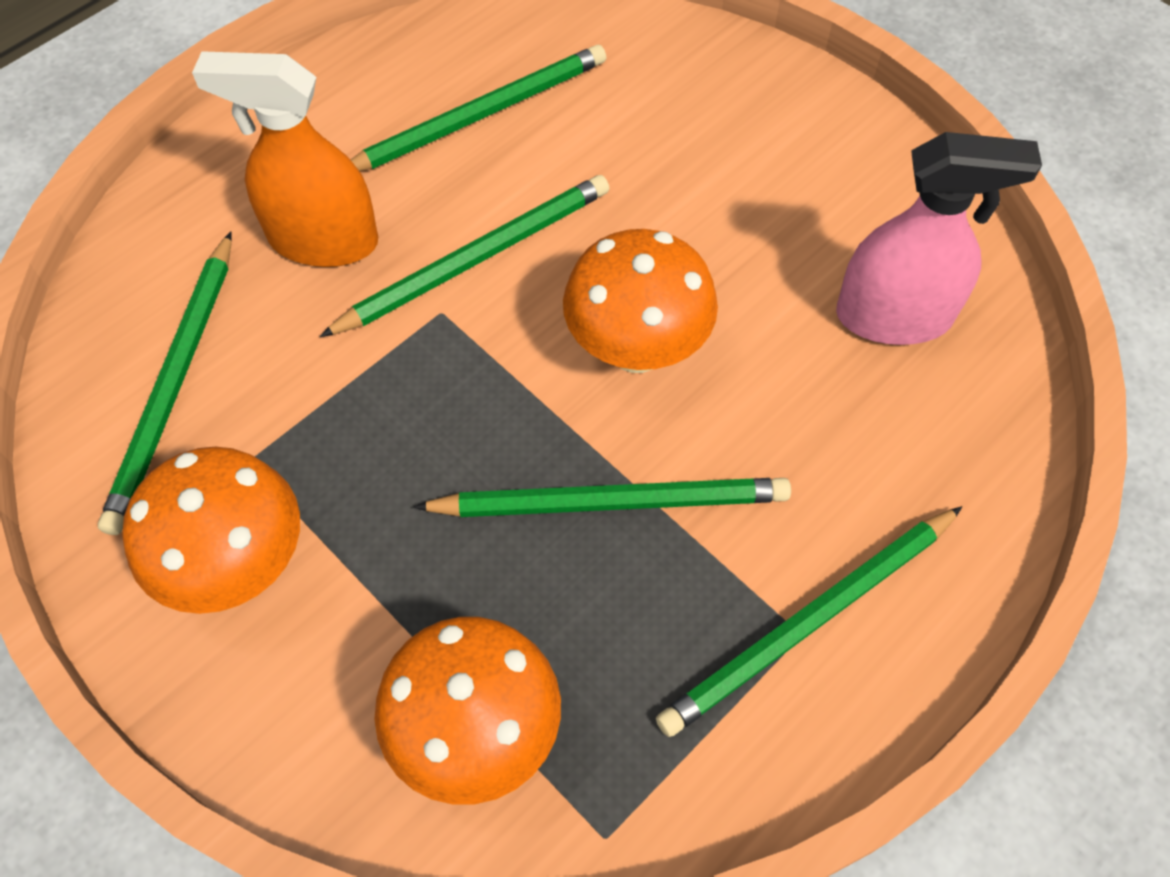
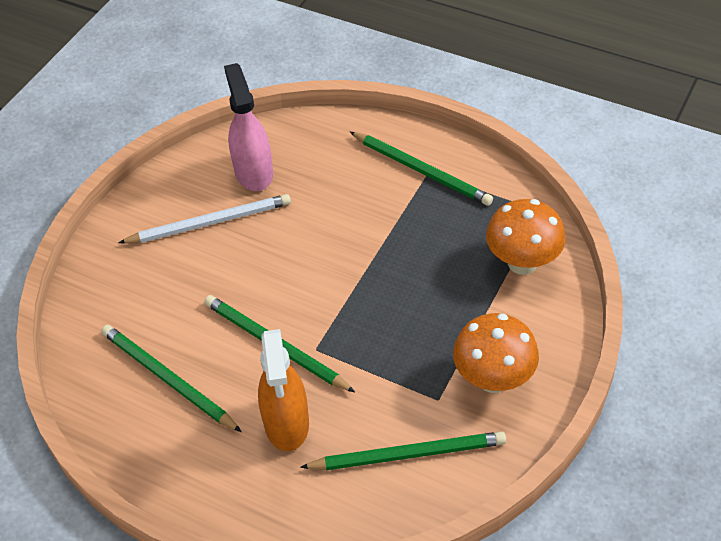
camera: 105 degrees left, 10 degrees down
green pencil [413,478,791,517] -> none
orange mushroom [563,229,718,373] -> none
none -> white pencil [119,194,291,244]

